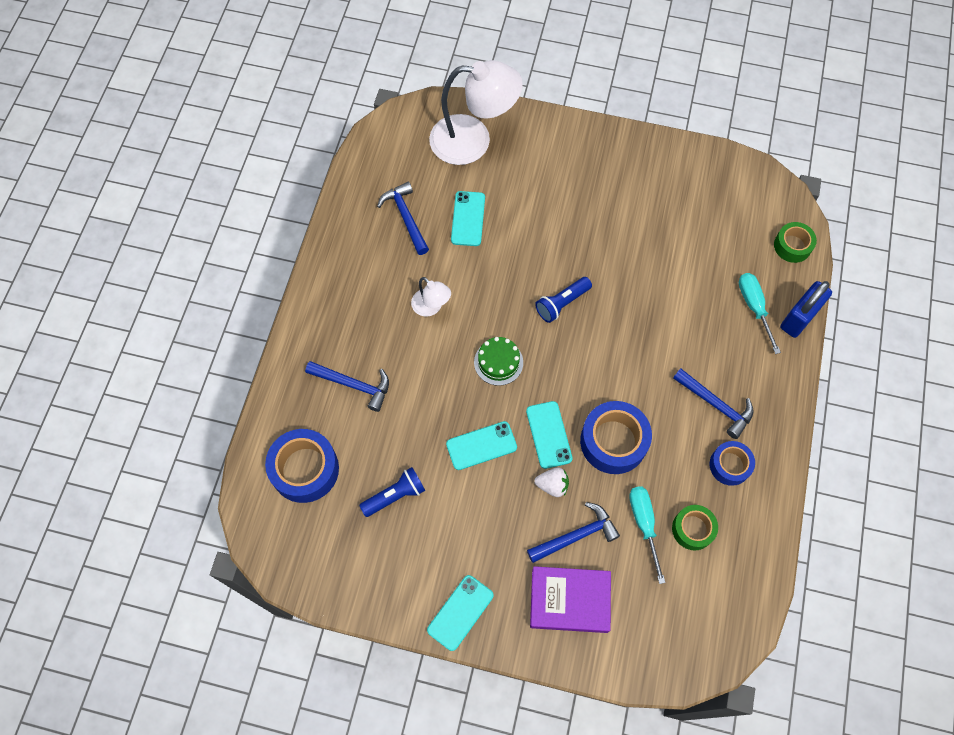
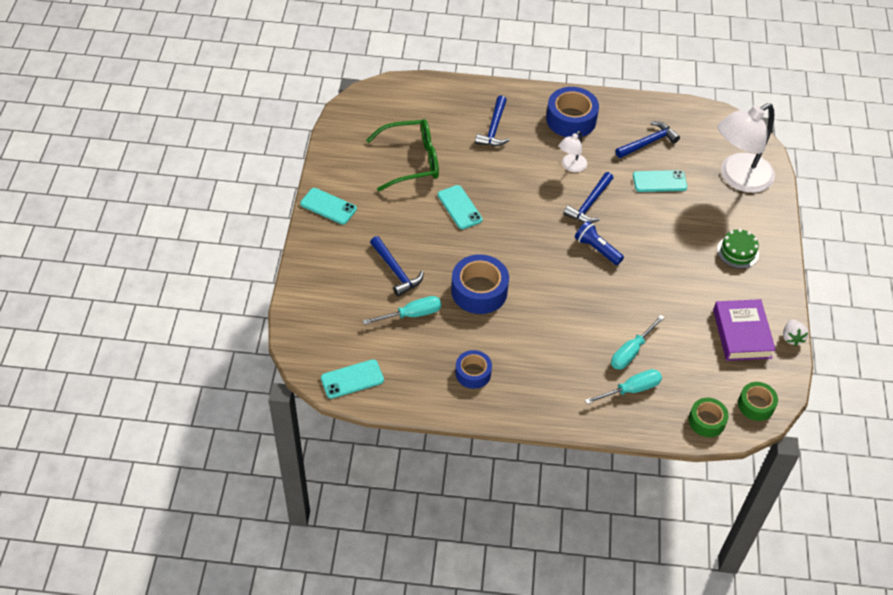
camera: 80 degrees right, 15 degrees down
blue tape [265,429,339,503] -> blue tape moved to [546,87,599,138]
blue flashlight [359,467,425,517] -> green glasses [366,119,439,191]
white lamp [429,60,523,165] -> white lamp turned 60 degrees clockwise [717,103,775,193]
green cake [474,337,523,386] -> green cake moved to [717,229,759,269]
turquoise phone [526,401,572,469] -> turquoise phone moved to [321,359,384,399]
purple book [530,566,611,633] -> purple book moved to [713,299,776,361]
white strawberry [534,467,569,497] -> white strawberry moved to [783,319,808,346]
green tape [672,505,718,550] -> green tape moved to [738,382,778,421]
blue hammer [673,369,754,439] -> blue hammer moved to [564,172,613,223]
blue padlock [780,281,832,338] -> none
none -> turquoise screwdriver [611,315,665,369]

